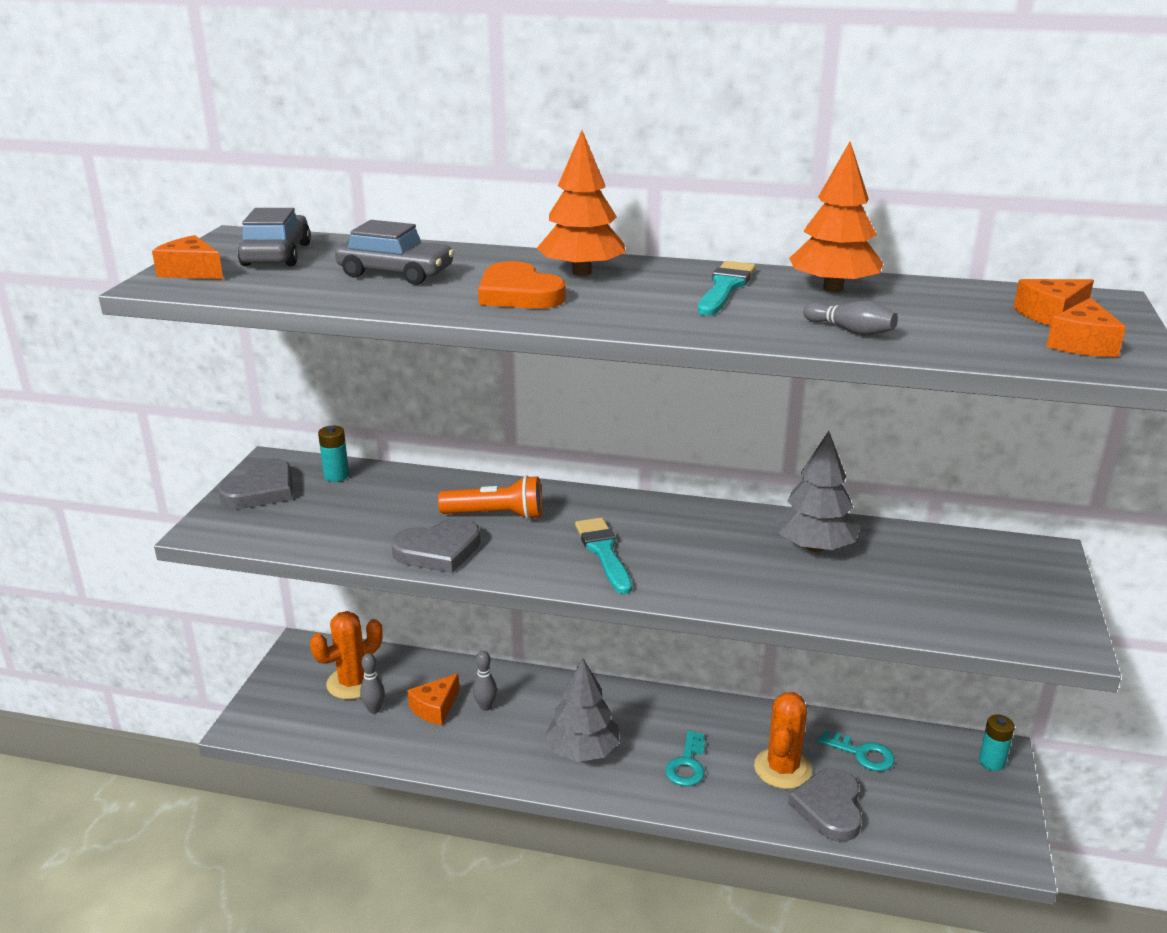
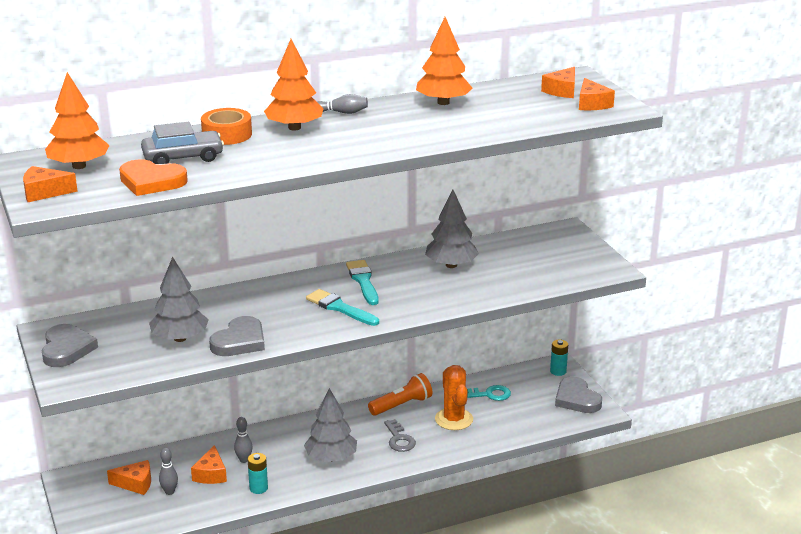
camera: 35 degrees left, 0 degrees up
grey car [238,208,311,266] -> orange tree [45,72,110,169]
orange cactus [310,611,383,699] -> orange cheese [107,460,151,495]
turquoise battery [318,426,349,482] -> turquoise battery moved to [248,453,268,494]
orange flashlight [438,475,542,520] -> orange flashlight moved to [368,373,432,416]
orange heart [478,261,566,309] -> orange heart moved to [119,159,188,196]
turquoise key [665,730,705,786] -> grey key [384,419,416,452]
turquoise brush [698,261,756,316] -> turquoise brush moved to [346,260,379,305]
grey heart [788,768,862,842] -> grey heart moved to [555,377,602,413]
grey bowling pin [803,301,898,336] -> grey bowling pin moved to [317,94,368,114]
none -> grey tree [149,257,209,342]
none -> orange tape [201,108,252,145]

